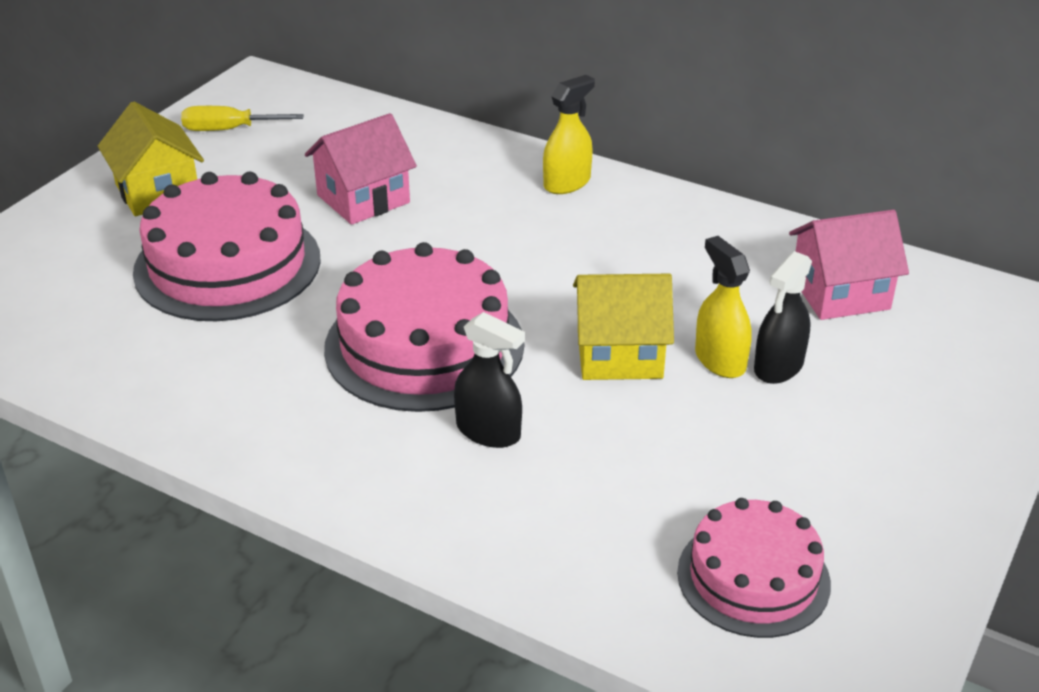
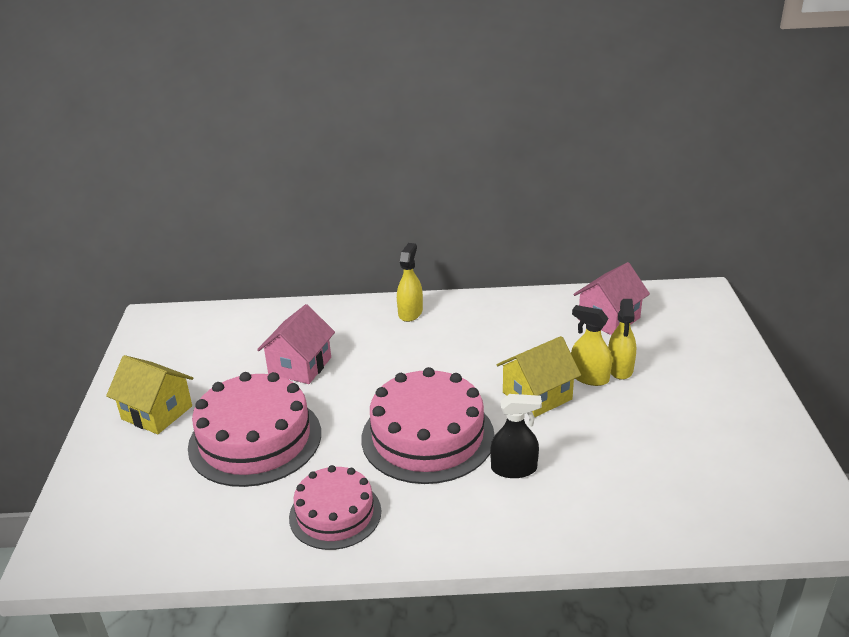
camera: 30 degrees left, 5 degrees down
yellow screwdriver [181,106,304,131] -> none
pink cake [677,498,831,638] -> pink cake moved to [289,465,381,550]
black spray bottle [754,251,812,384] -> yellow spray bottle [608,299,636,380]

